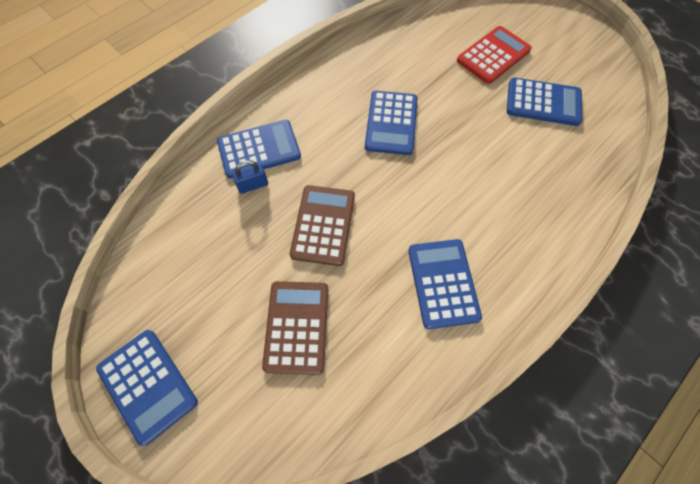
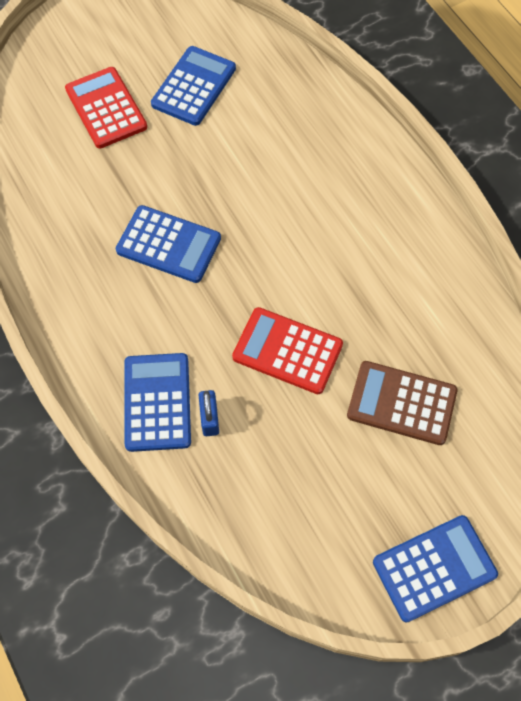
camera: 75 degrees left, 0 degrees up
brown calculator [290,185,355,266] -> red calculator [232,307,343,394]
blue calculator [408,239,482,329] -> none

